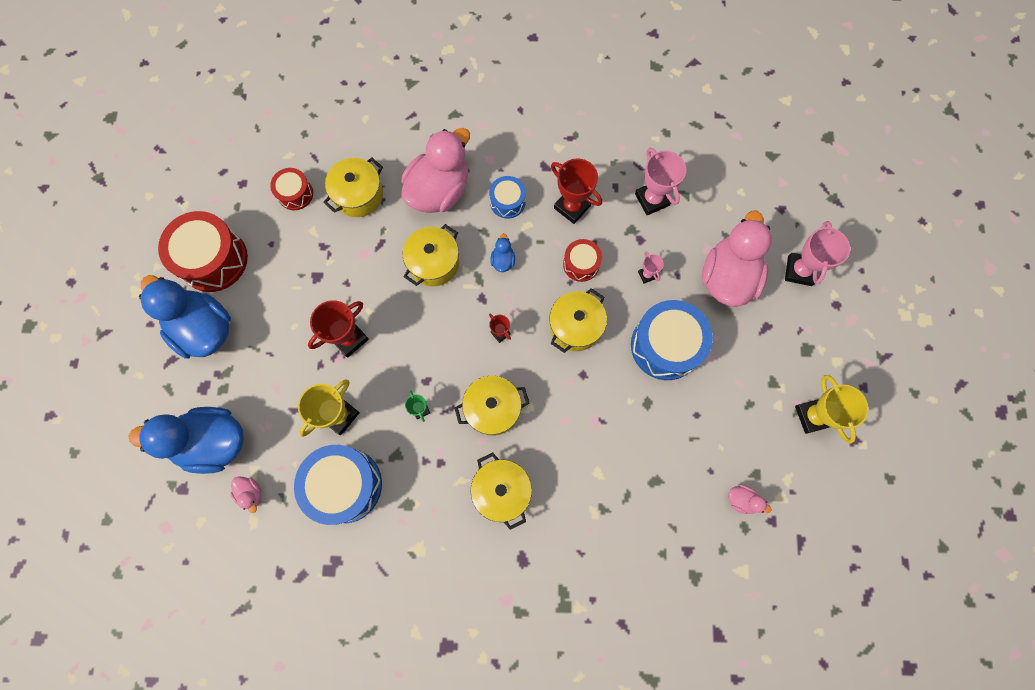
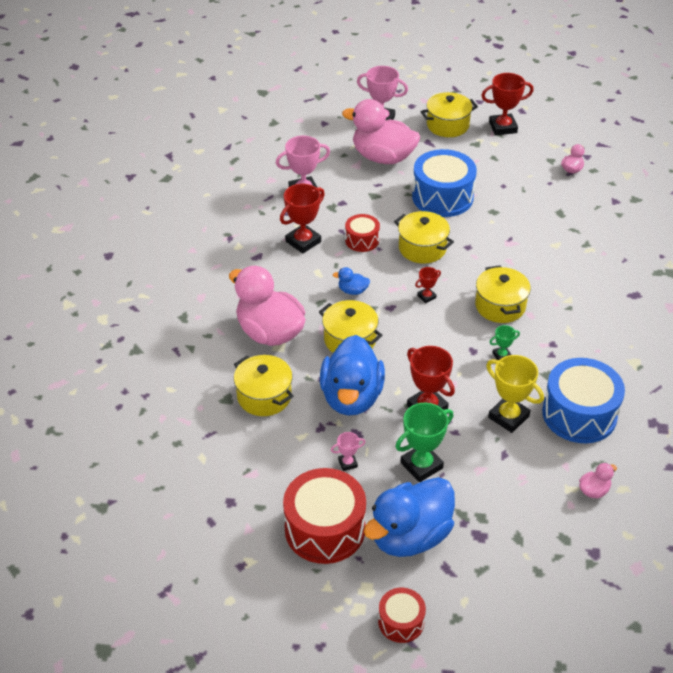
camera: 85 degrees left, 30 degrees down
blue duck [128,407,244,474] -> blue duck moved to [320,335,385,416]
red drum [270,168,313,210] -> red drum moved to [378,588,426,643]
yellow pot [471,452,532,530] -> yellow pot moved to [421,92,478,137]
blue drum [489,176,526,219] -> none
pink trophy [638,252,664,284] -> pink trophy moved to [331,432,365,471]
yellow trophy [795,375,868,444] -> red trophy [481,73,534,135]
none -> green trophy [395,403,453,482]

